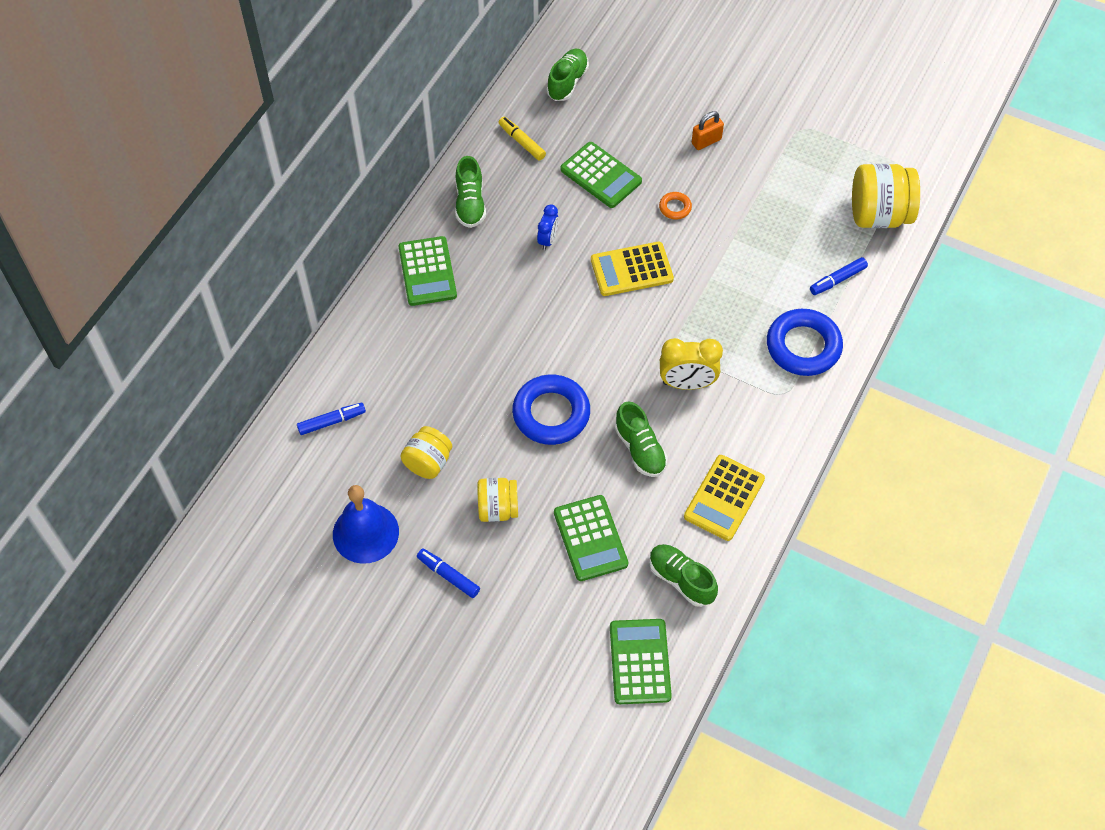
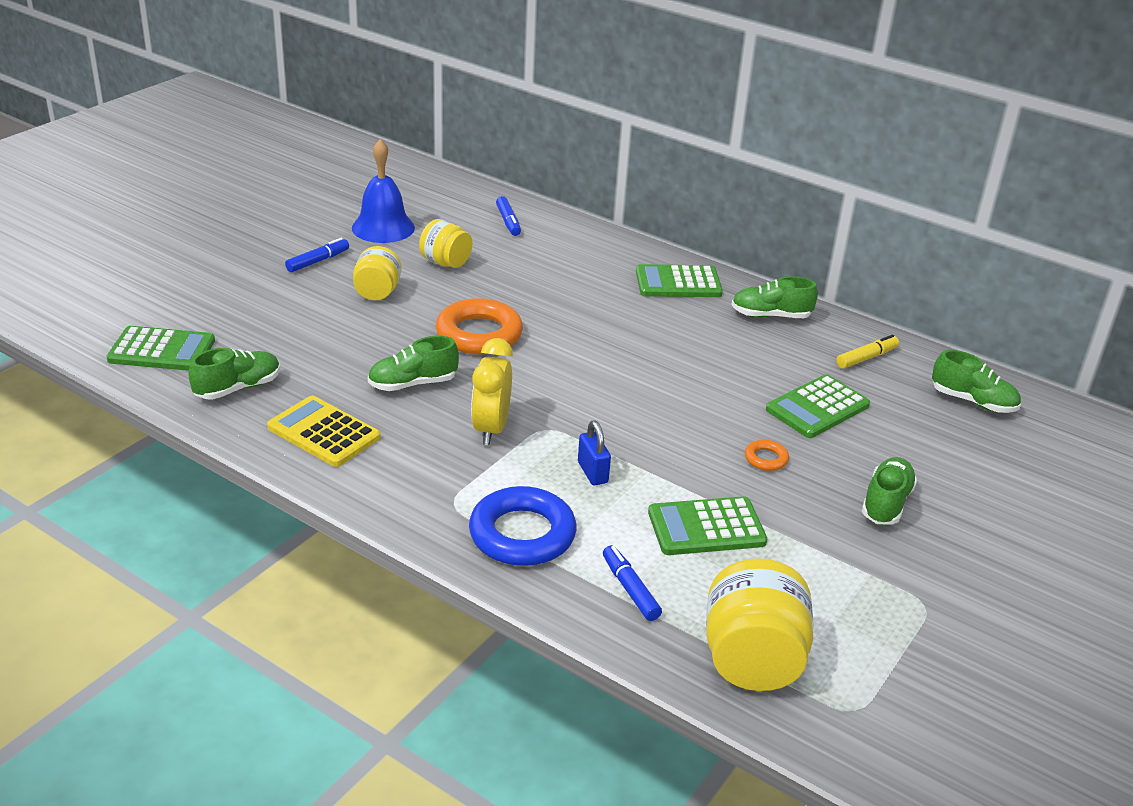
camera: 95 degrees right, 25 degrees down
blue ring [512,374,590,445] -> orange ring [436,298,523,355]
blue clock [537,204,559,250] -> none
green calculator [554,495,628,581] -> green calculator moved to [648,496,767,555]
yellow calculator [591,242,674,296] -> none
orange padlock [692,111,724,150] -> green shoe [862,457,917,525]
none -> blue padlock [578,420,611,485]

